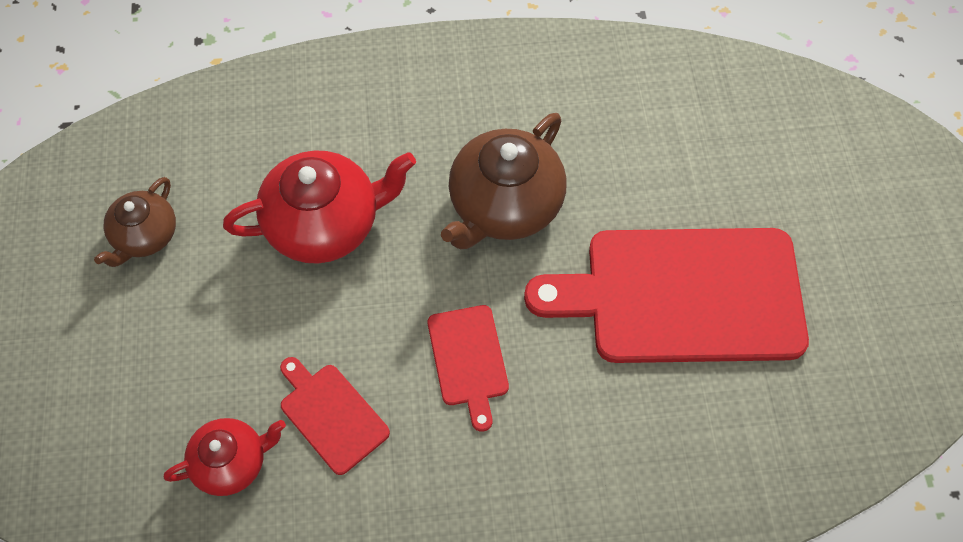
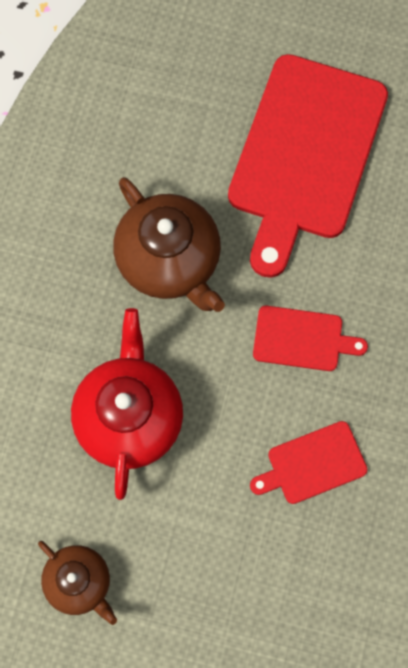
camera: 70 degrees left, 10 degrees up
red teapot [164,418,286,496] -> none

